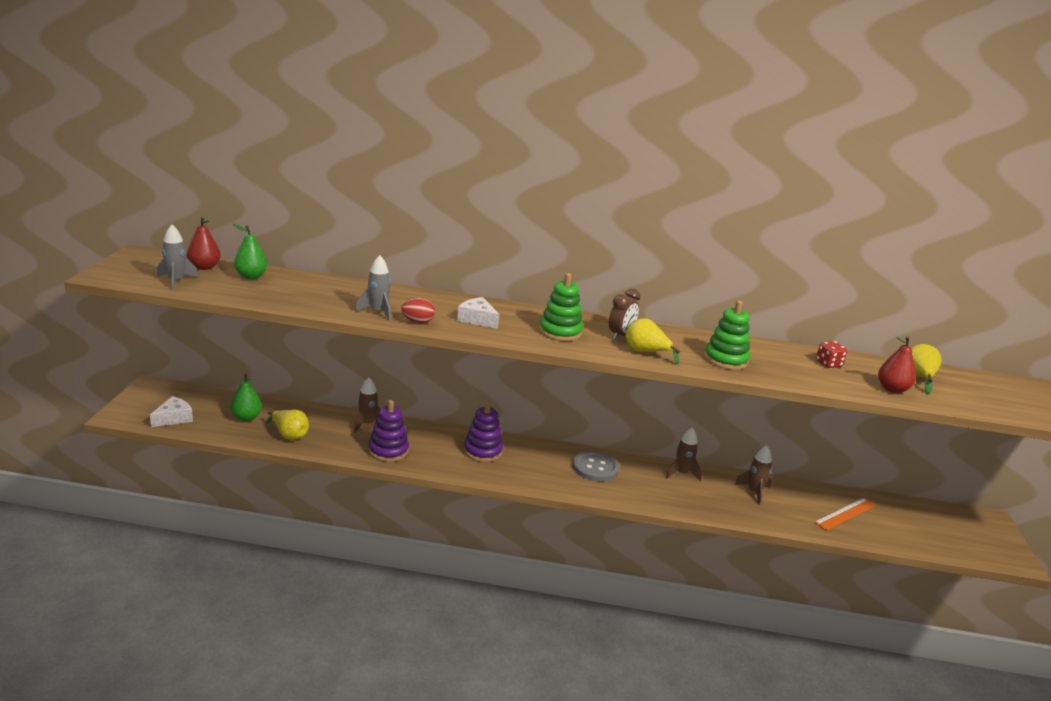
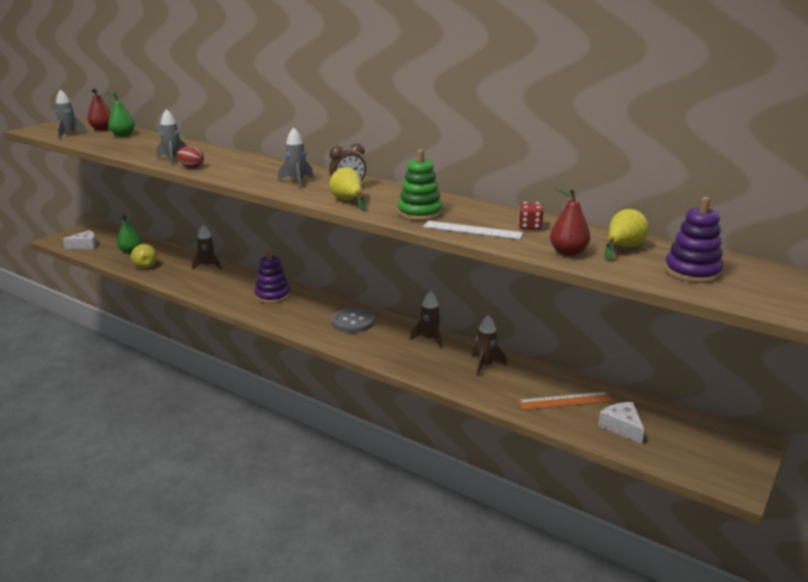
camera: 30 degrees right, 0 degrees up
purple stacking toy [368,400,409,462] -> purple stacking toy moved to [664,197,723,283]
white cheese [457,297,499,329] -> white cheese moved to [598,402,644,444]
green stacking toy [539,273,583,341] -> grey rocket [278,127,314,189]
none -> white ruler [423,221,523,239]

